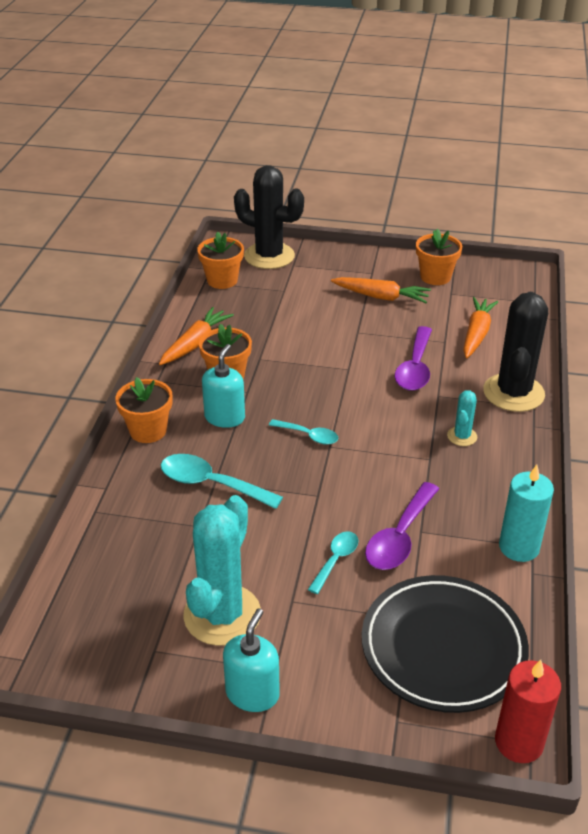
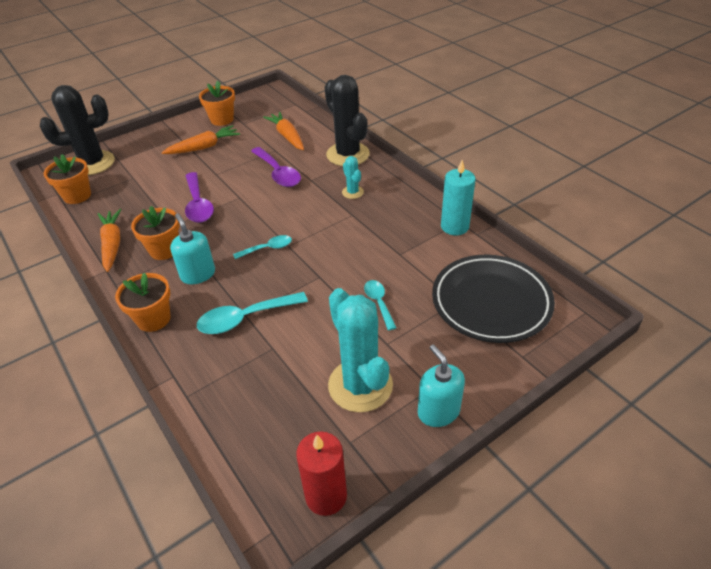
camera: 45 degrees left, 5 degrees up
purple spoon [365,482,439,570] -> purple spoon moved to [185,172,214,223]
red candle [495,660,561,763] -> red candle moved to [296,431,347,516]

